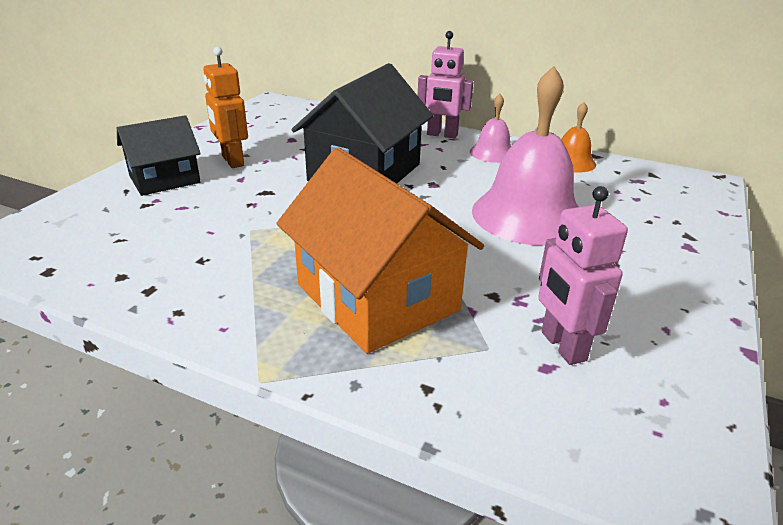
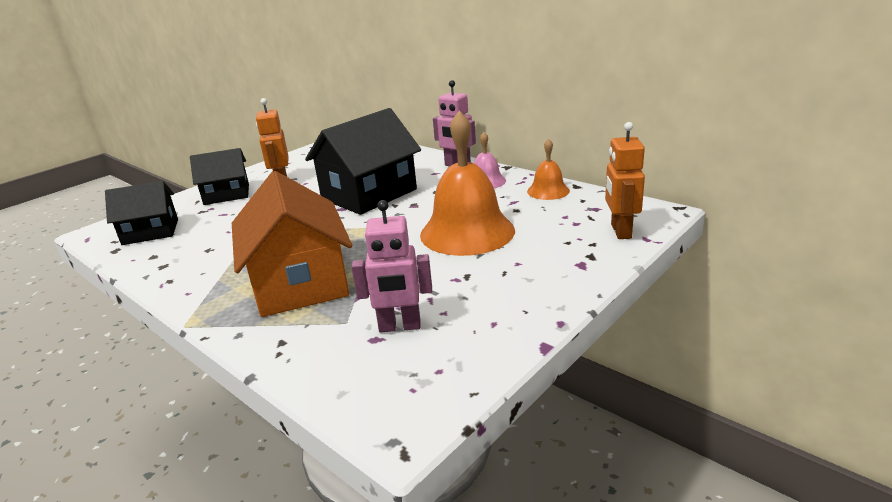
camera: 20 degrees right, 5 degrees down
pink bell [472,66,578,246] -> orange bell [420,111,515,256]
pink robot [538,186,628,365] -> pink robot turned 90 degrees counterclockwise [351,200,432,332]
none -> black house [105,181,178,245]
none -> orange robot [605,122,645,239]

